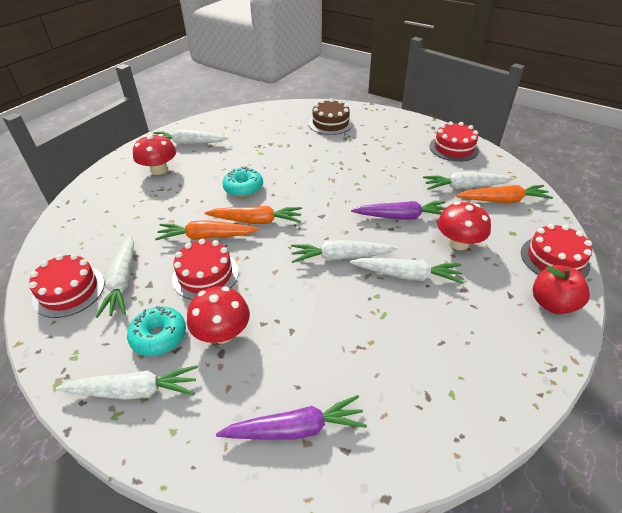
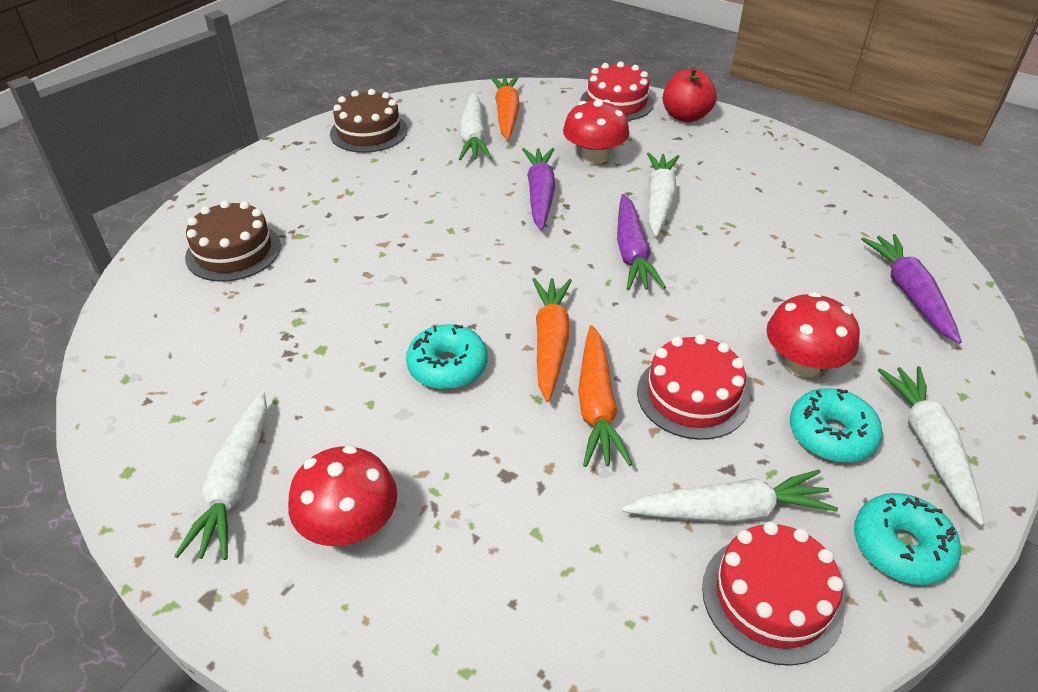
camera: 90 degrees left, 0 degrees up
white carrot [291,240,398,263] -> purple carrot [617,194,666,290]
red cake [429,121,479,162] -> brown cake [330,89,408,153]
none -> turquoise donut [854,493,961,585]

